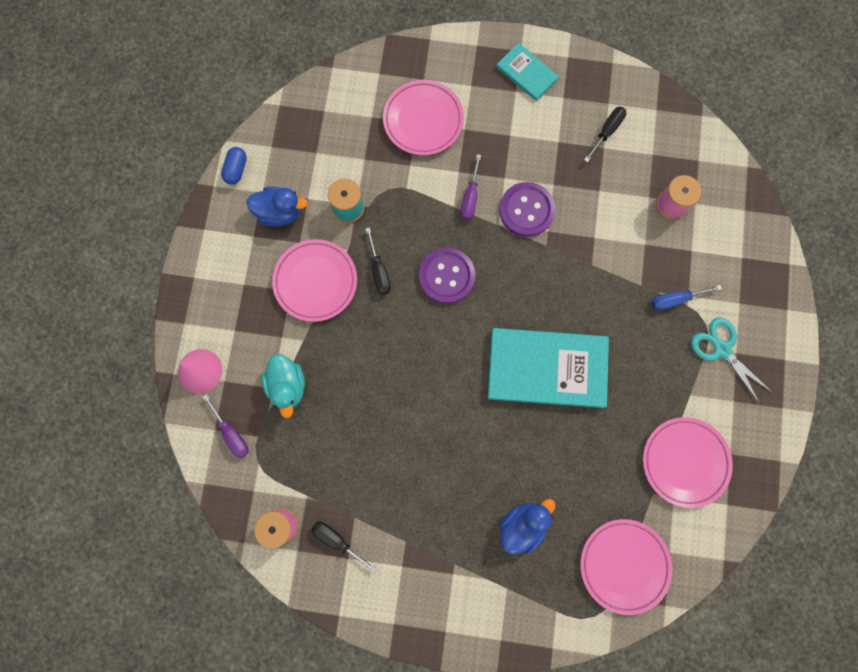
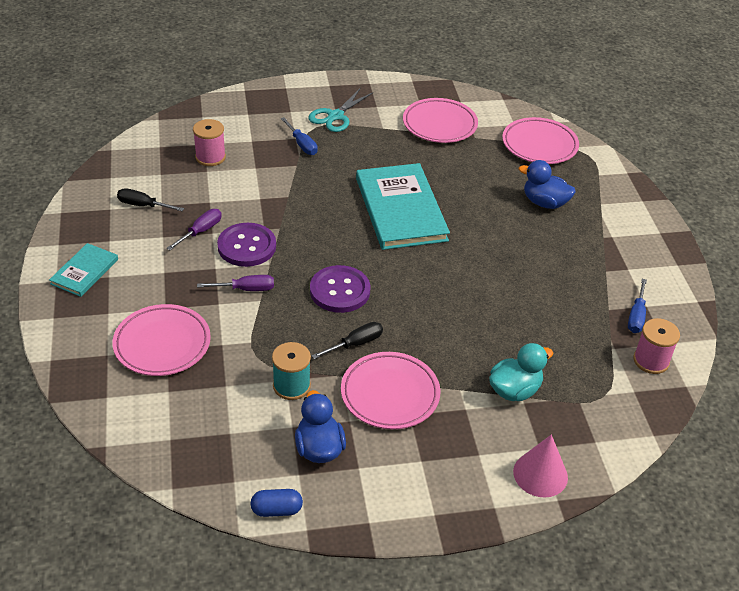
camera: 110 degrees left, 35 degrees down
purple screwdriver [203,394,249,458] -> purple screwdriver moved to [167,209,222,250]
black screwdriver [312,522,377,573] -> blue screwdriver [628,279,647,333]

